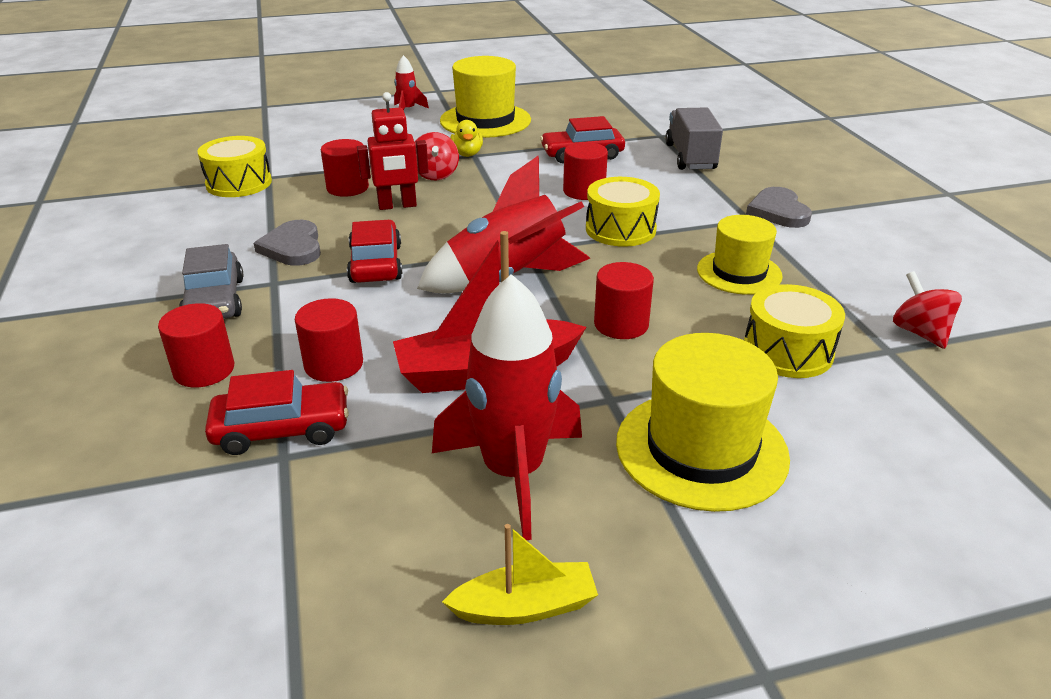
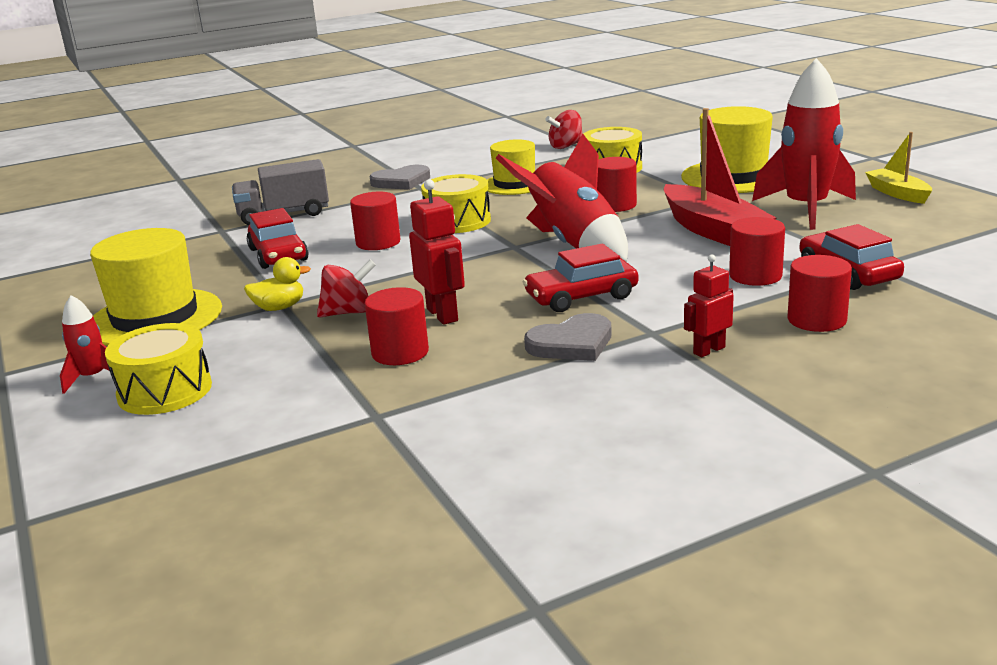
camera: 100 degrees left, 10 degrees down
grey car [179,244,244,319] -> red robot [684,254,734,357]
yellow drum [197,136,272,197] -> yellow drum moved to [105,323,212,415]

